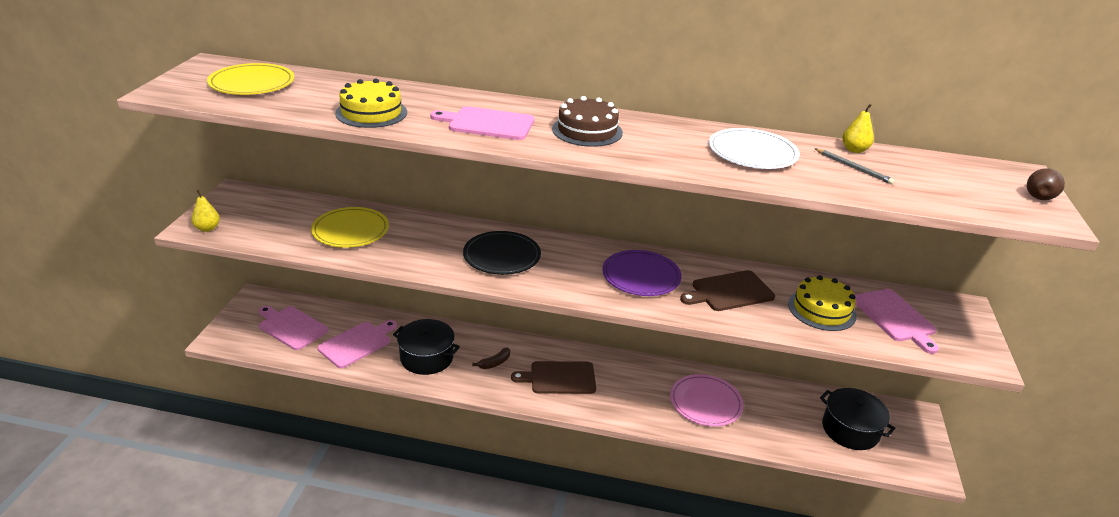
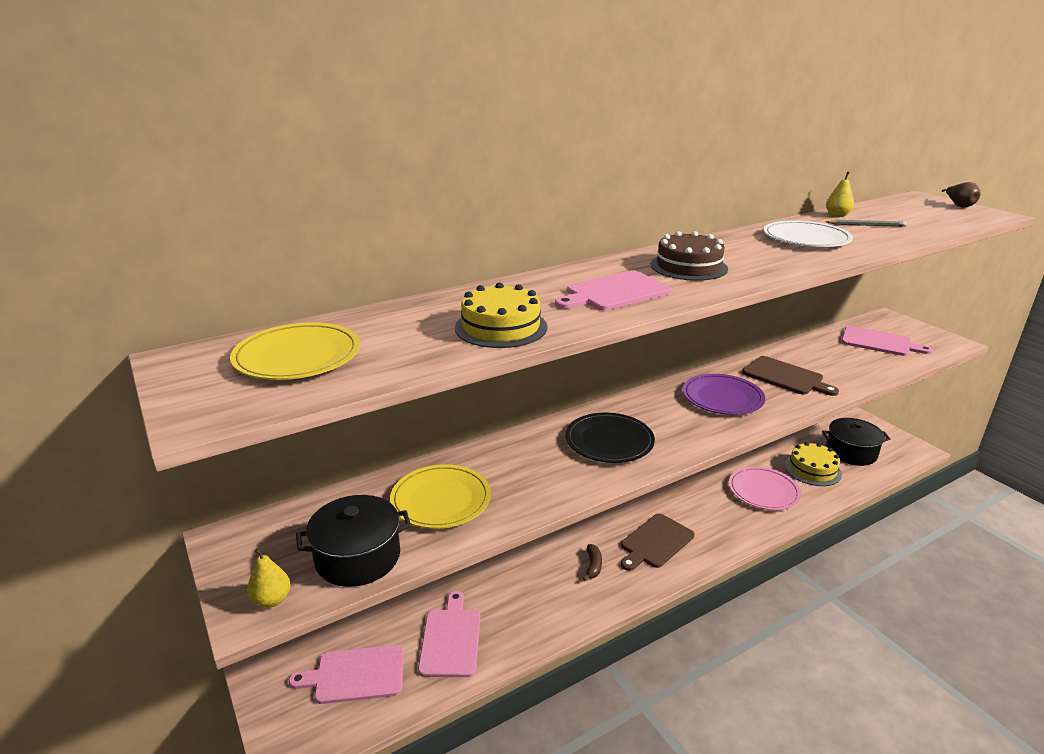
camera: 40 degrees left, 5 degrees down
black pot [393,319,460,375] -> black pot moved to [296,495,411,587]
brown cutting board [680,270,775,311] -> brown cutting board turned 75 degrees counterclockwise [742,356,839,396]
yellow cake [788,275,857,331] -> yellow cake moved to [784,442,842,486]

